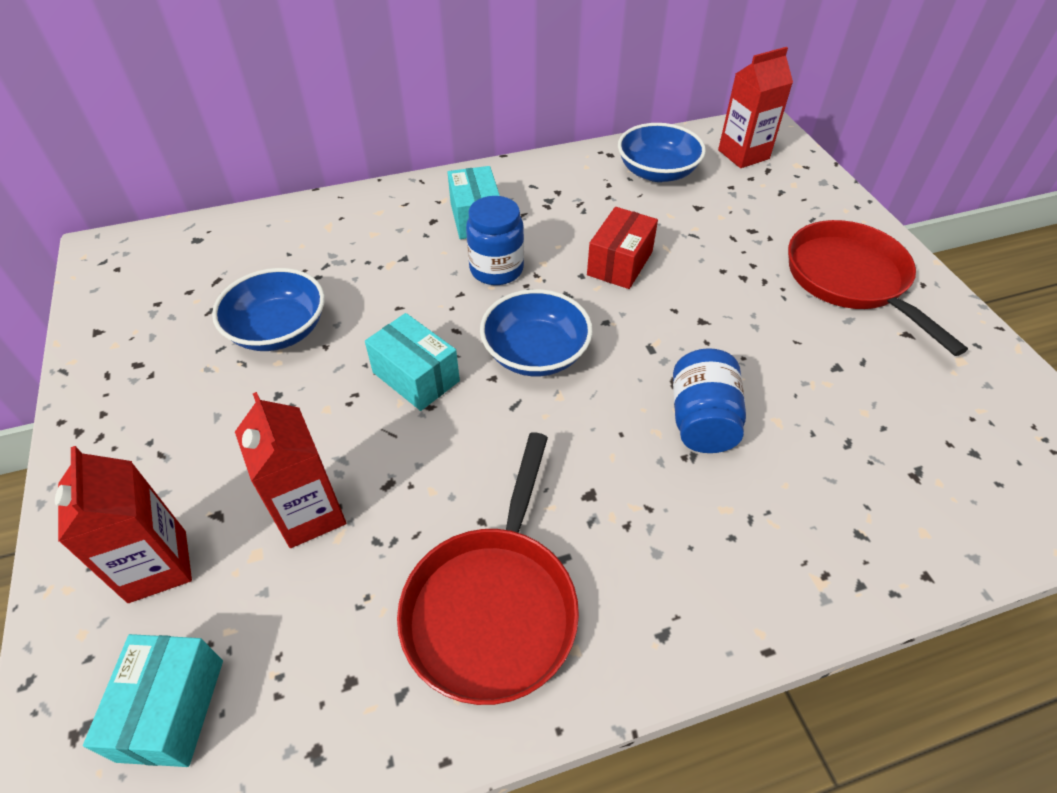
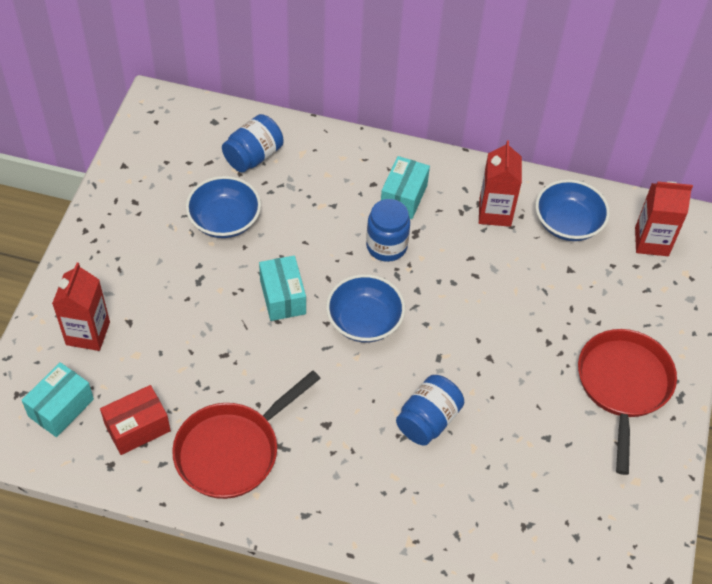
camera: 30 degrees right, 5 degrees up
red carton [235,392,346,548] -> red carton moved to [479,140,522,227]
red box [587,207,658,289] -> red box moved to [100,385,171,455]
none -> blue jar [222,114,283,172]

